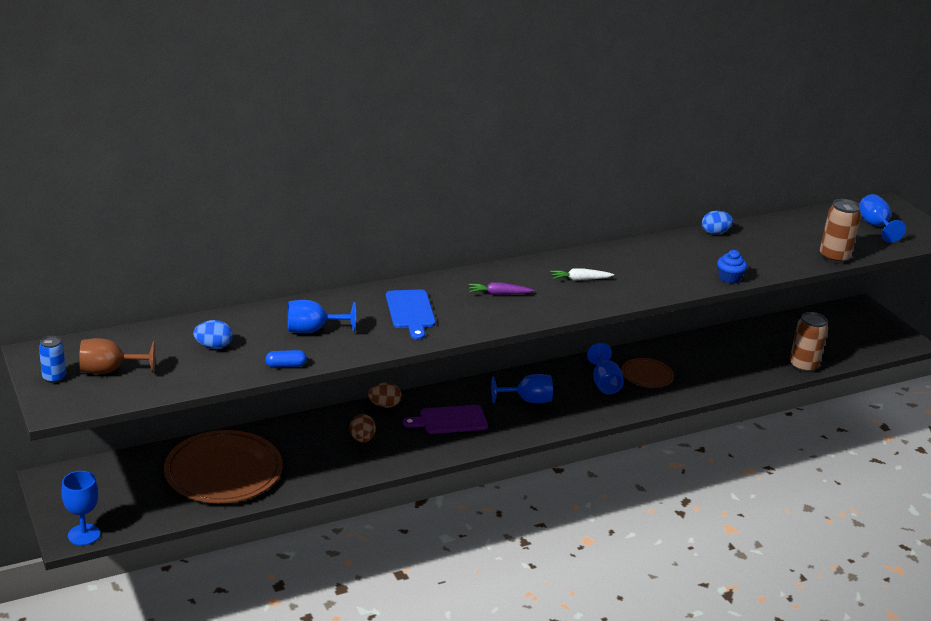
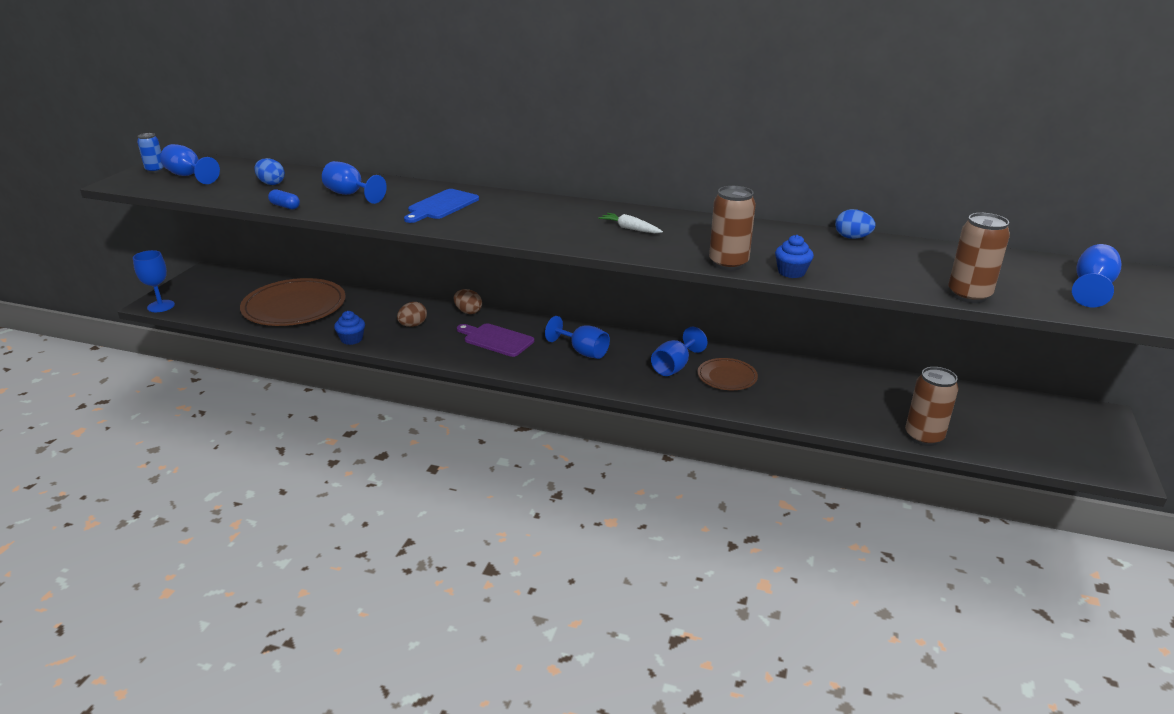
camera: 45 degrees right, 0 degrees up
brown goblet [79,338,155,374] -> blue goblet [160,144,220,184]
purple carrot [469,282,535,295] -> none
none -> blue cupcake [334,311,365,345]
none -> brown can [709,186,756,270]

